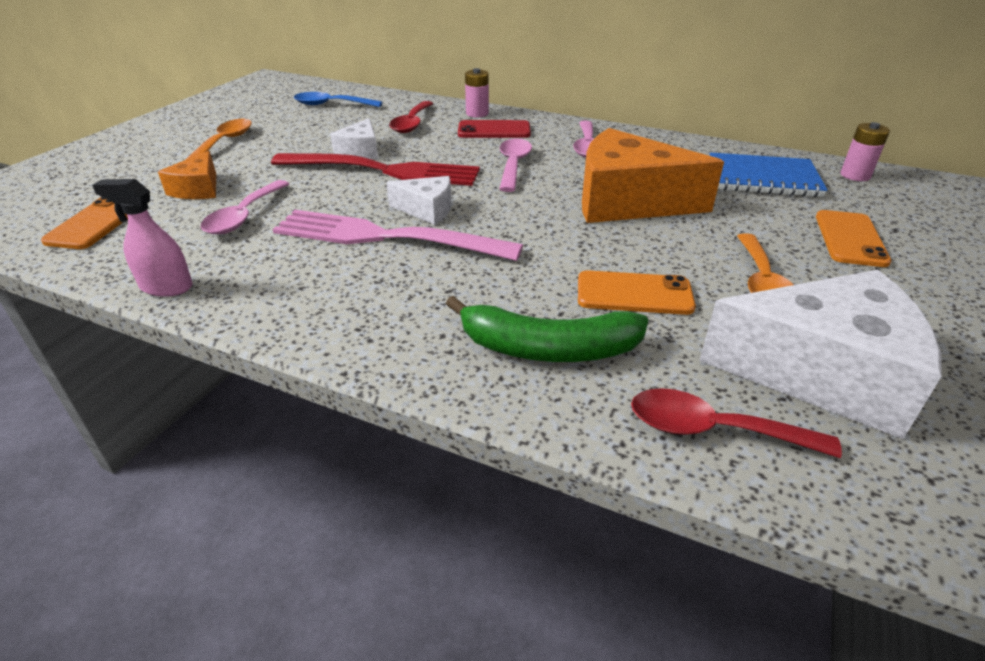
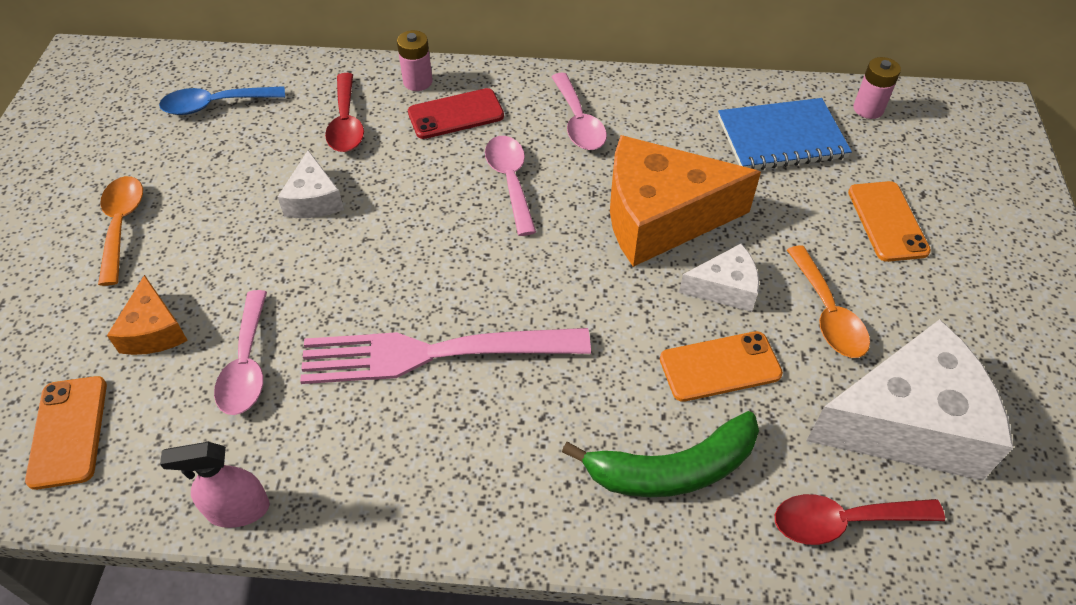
camera: 20 degrees left, 15 degrees up
red fork [271,153,480,186] -> none
white cheese [386,176,452,225] -> white cheese moved to [679,244,759,312]

